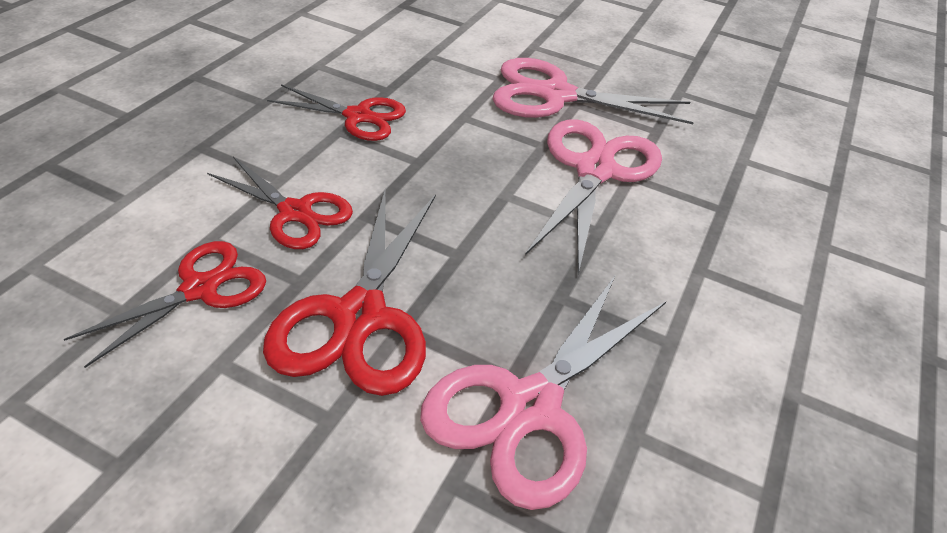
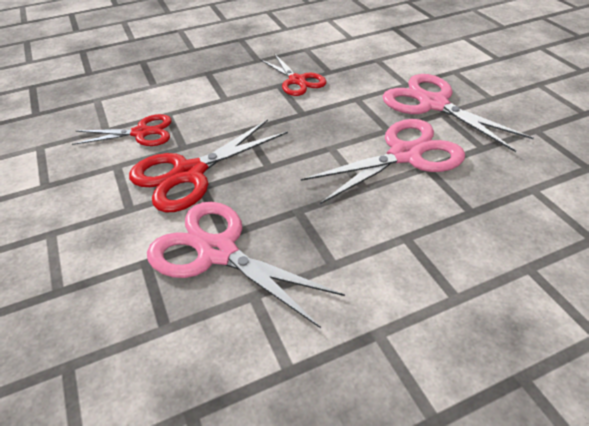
camera: 45 degrees right, 0 degrees up
red scissors [207,157,353,249] -> none
pink scissors [420,276,666,510] -> pink scissors turned 45 degrees clockwise [147,202,345,328]

